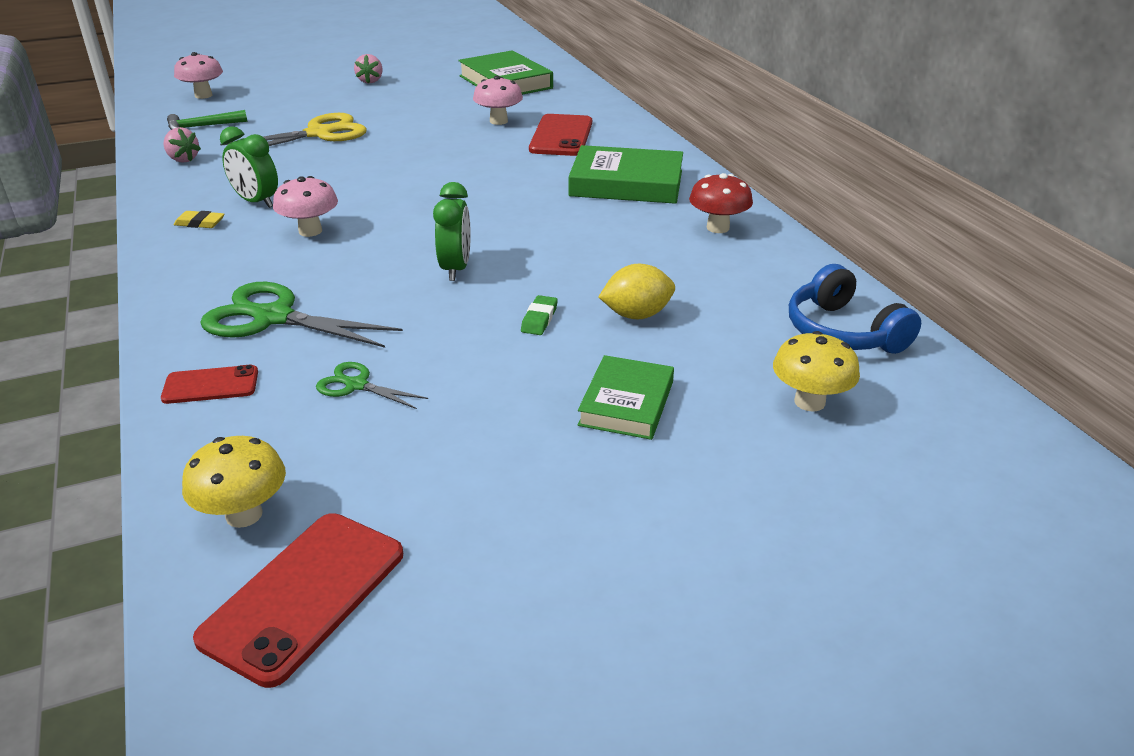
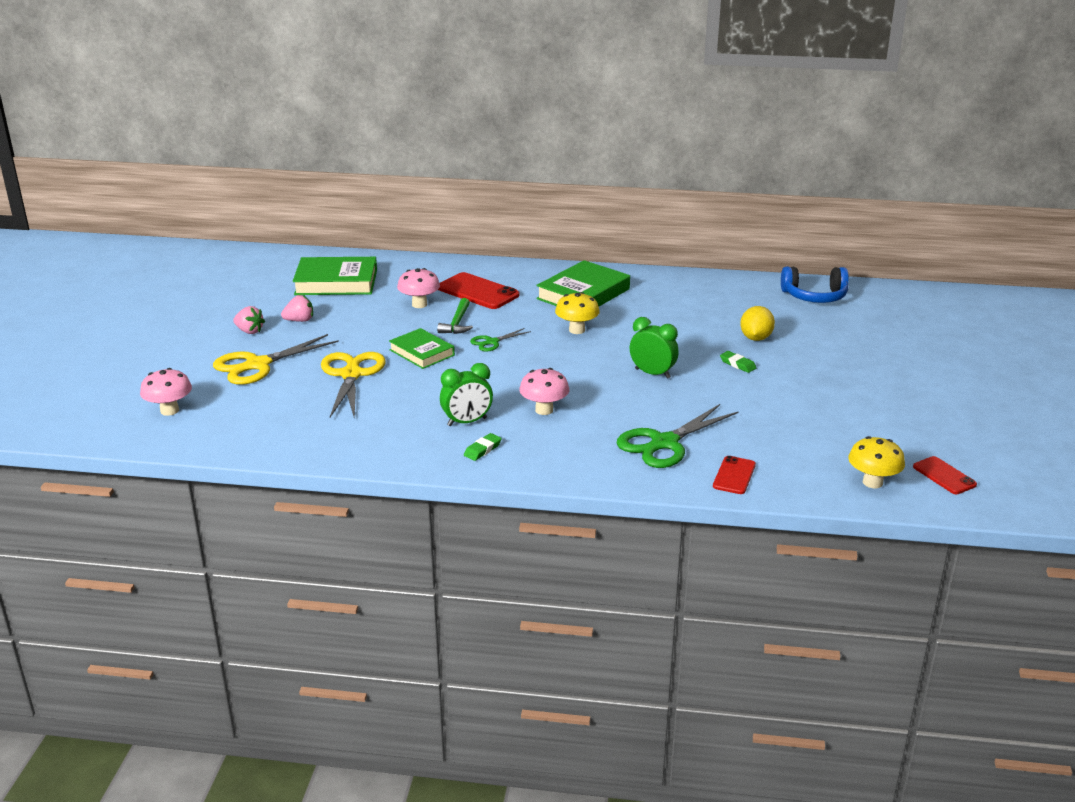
camera: 60 degrees left, 5 degrees down
pink strawberry [163,127,201,163] -> pink strawberry moved to [281,295,313,322]
green hammer [167,110,247,130] -> green hammer moved to [437,298,473,334]
yellow eraser [174,211,225,228] -> green eraser [464,433,502,461]
red phone [193,513,403,688] -> red phone [913,456,977,494], size x0.58
green scissors [316,362,428,409] -> green scissors moved to [470,328,531,352]
green book [578,355,674,440] -> green book moved to [389,328,455,369]
red mushroom [689,173,753,233] -> none
yellow mushroom [773,331,860,412] -> yellow mushroom moved to [555,292,600,334]
none -> yellow scissors [213,334,339,385]

